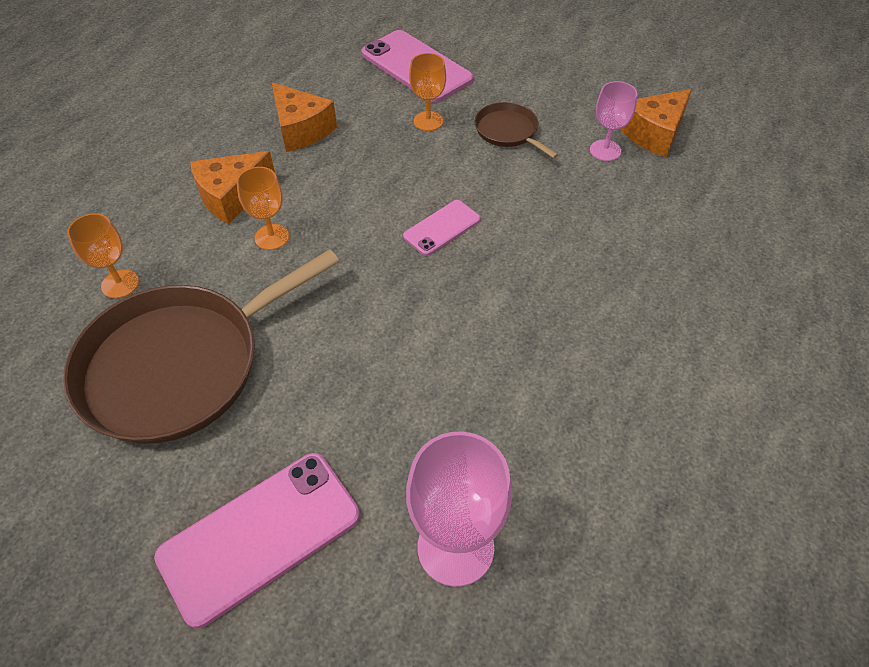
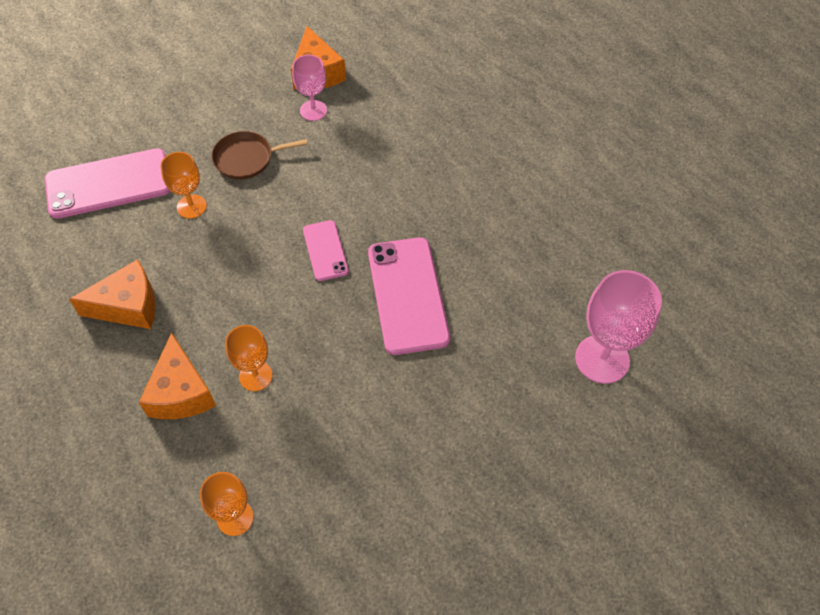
camera: 65 degrees left, 5 degrees up
brown pan [63,249,339,444] -> none
pink phone [154,453,360,629] -> pink phone moved to [368,237,450,355]

